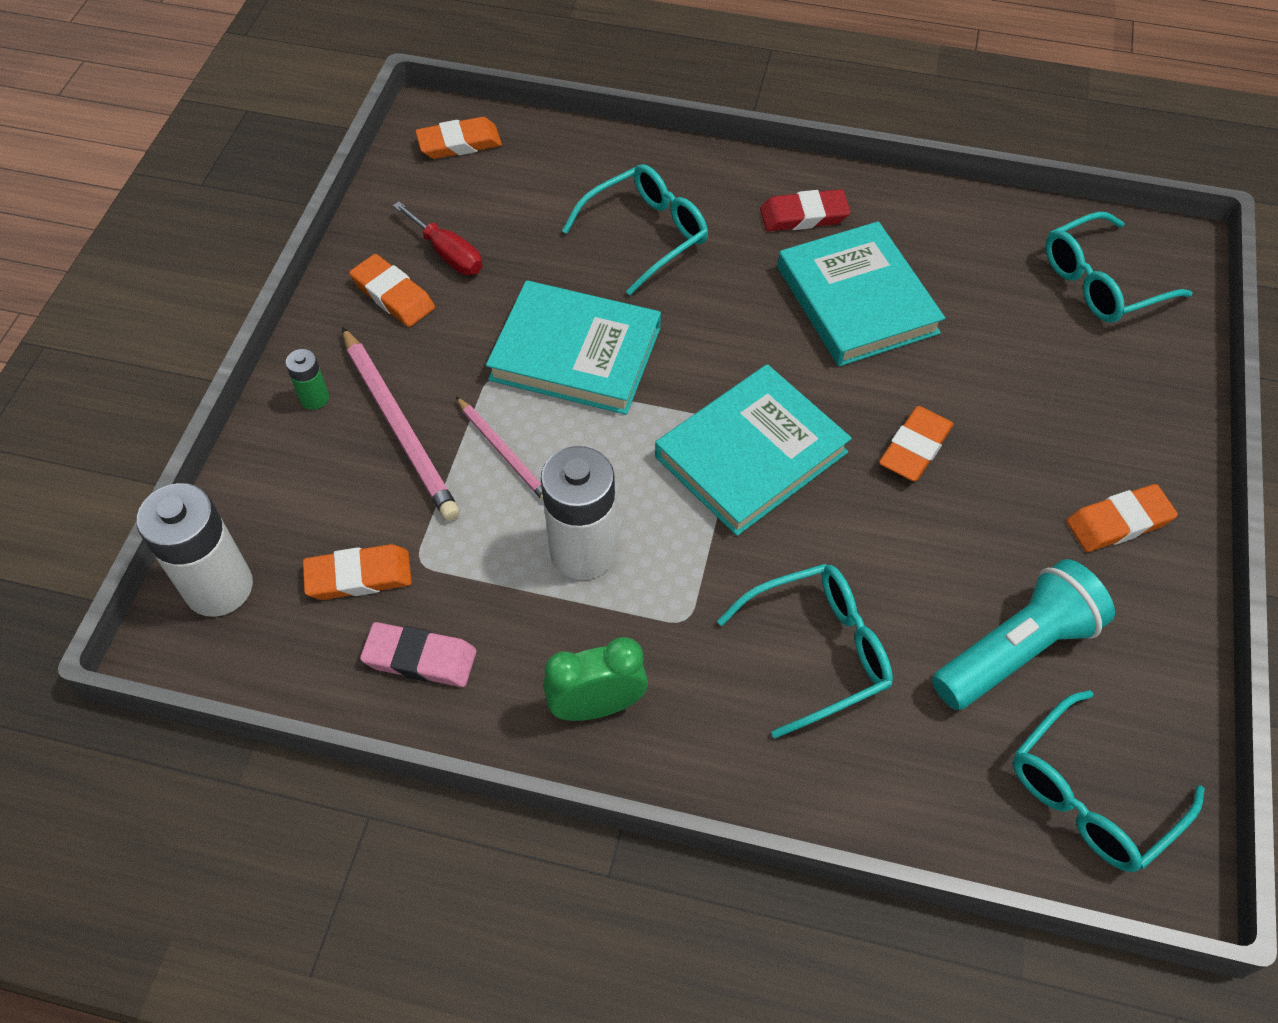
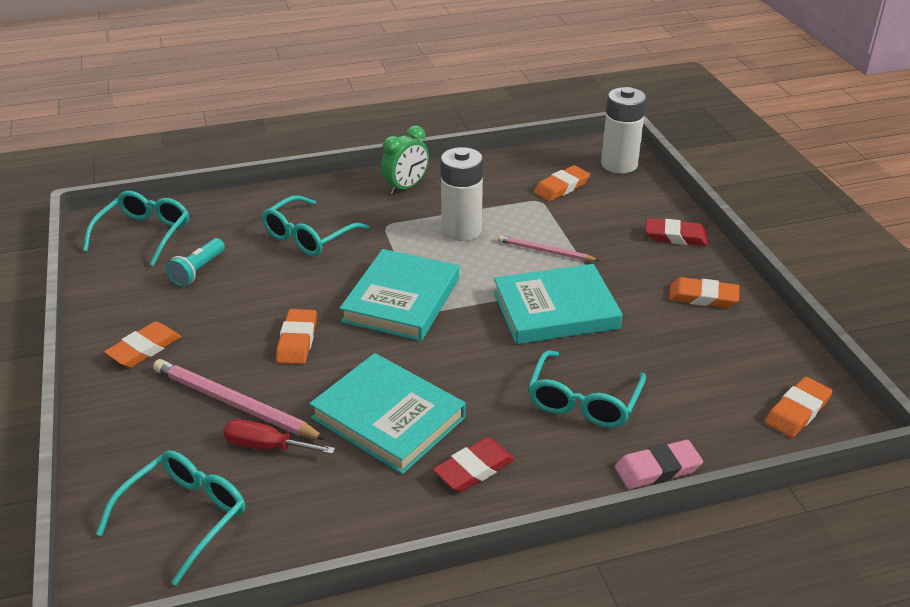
camera: 150 degrees right, 20 degrees down
green battery [286,349,329,410] -> red eraser [646,218,707,246]
pink pencil [342,327,460,521] -> pink pencil moved to [153,359,326,440]
pink eraser [360,622,477,687] -> pink eraser moved to [615,440,703,489]
red screwdriver [393,201,482,275] -> red screwdriver moved to [223,419,335,454]
turquoise flashlight [932,559,1115,710] -> turquoise flashlight [166,238,225,286], size x0.61

